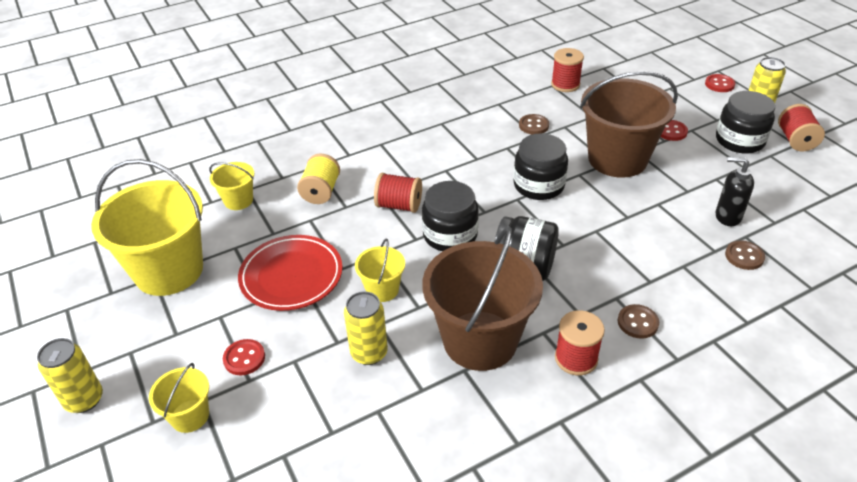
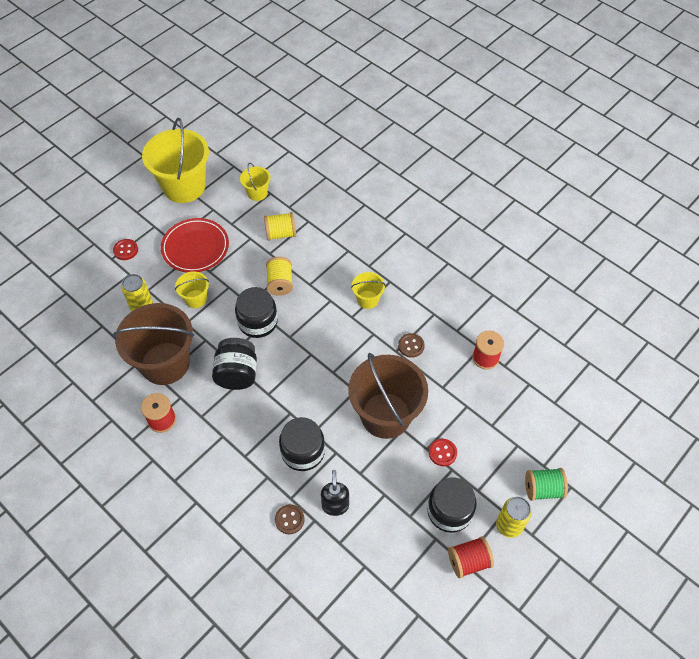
camera: 70 degrees right, 15 degrees up
yellow can [37,338,103,413] -> none
yellow bucket [149,363,209,433] -> yellow bucket moved to [351,272,386,309]
red spool [374,173,422,213] -> yellow spool [266,257,293,296]
black jar [514,133,568,200] -> black jar moved to [279,417,325,471]
brown button [618,304,659,339] -> none
red button [705,74,735,92] -> green spool [525,468,568,501]

